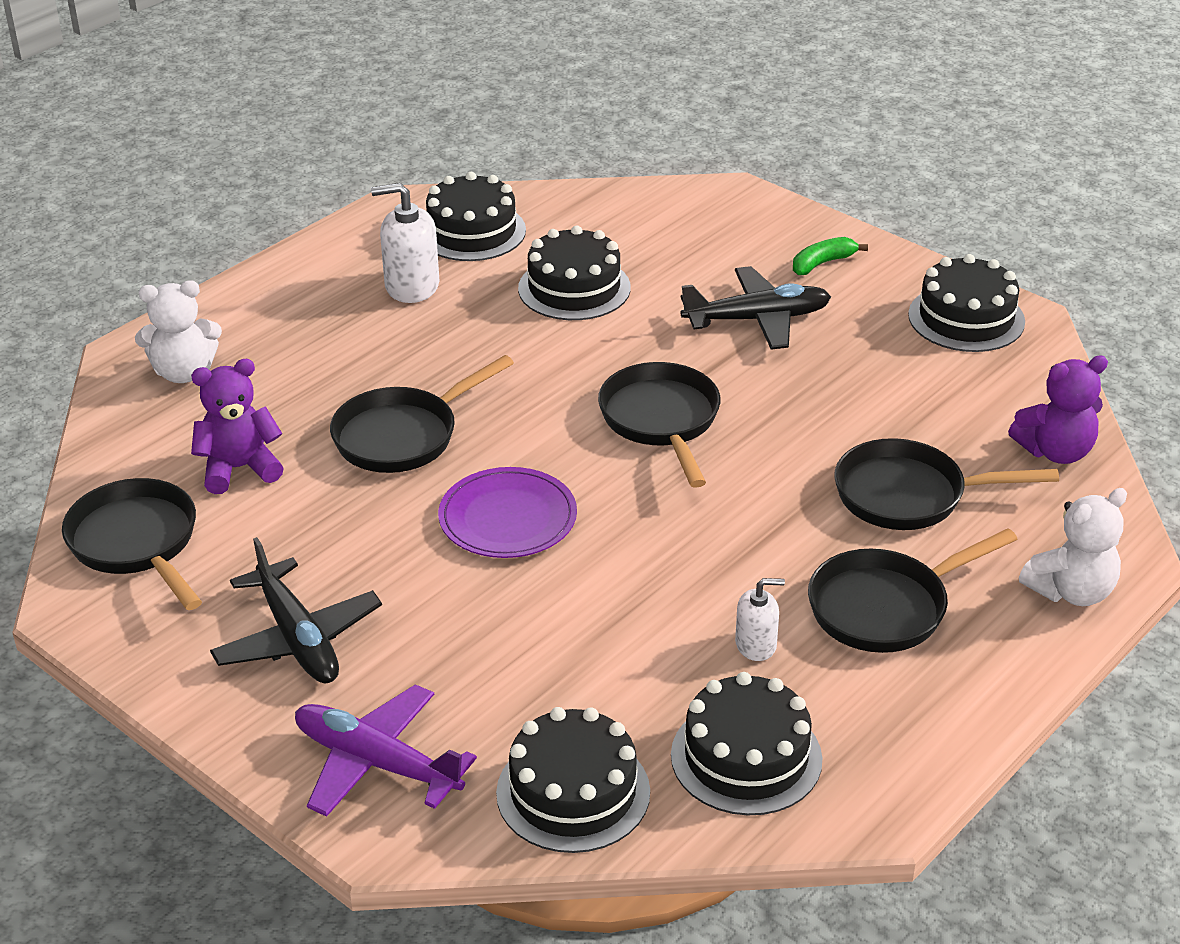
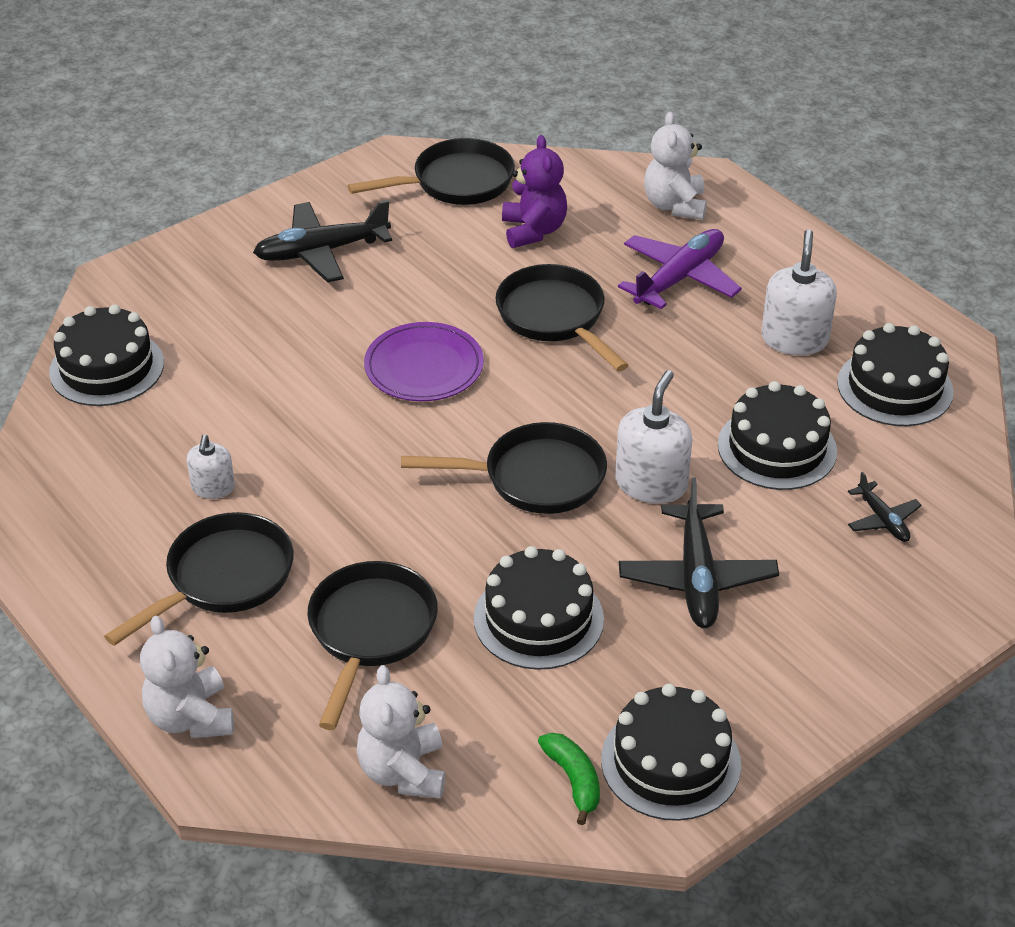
camera: 100 degrees right, 5 degrees up
purple plane [295,684,477,817] -> purple plane moved to [618,229,742,309]
black cake [671,672,822,815] -> black cake moved to [474,546,604,670]
green banana [793,237,868,275] -> green banana moved to [538,733,600,825]
black pan [808,528,1017,653] -> black pan turned 60 degrees clockwise [104,512,294,646]
purple teddy bear [1008,356,1108,464] -> white teddy bear [357,665,445,799]
none -> white soap dispenser [615,370,692,504]
none -> black plane [848,472,922,542]

